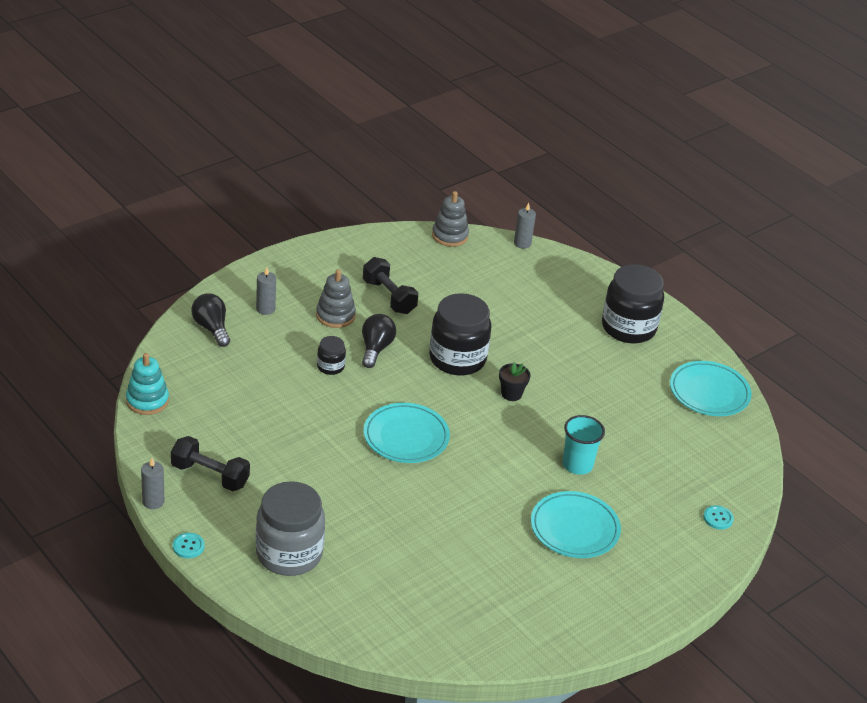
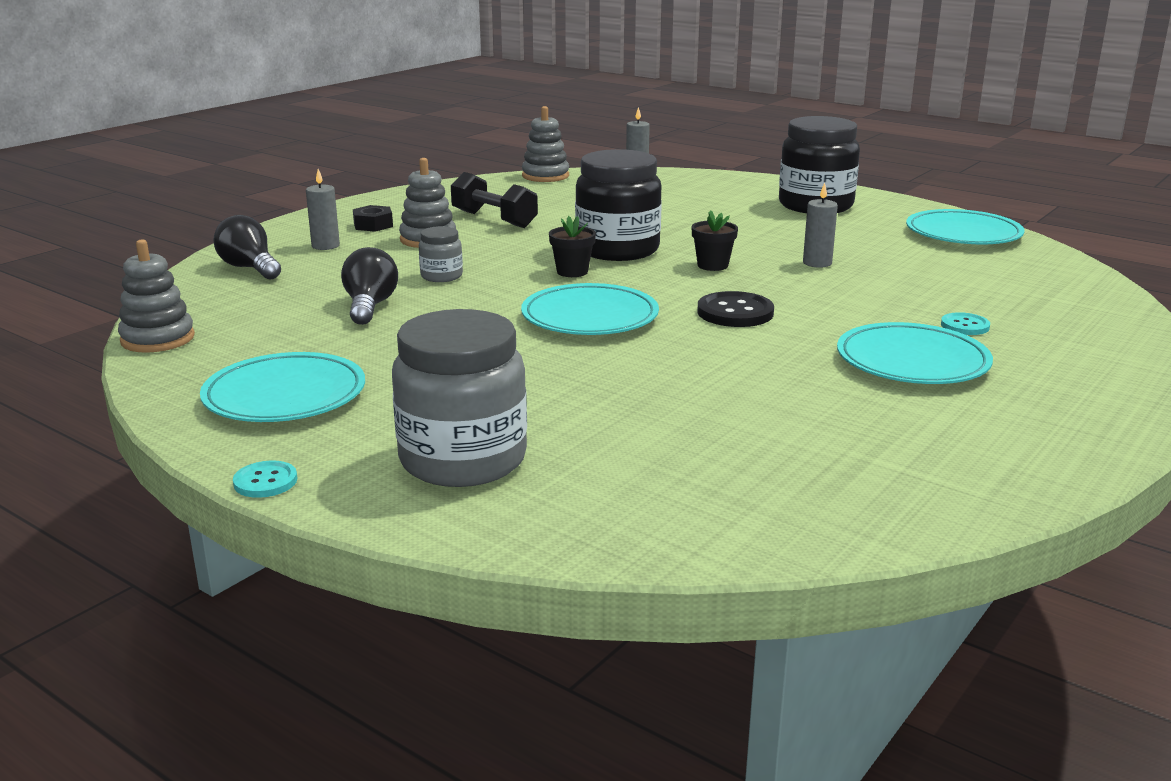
camera: 10 degrees left, 15 degrees down
turquoise stacking toy [126,353,169,415] -> grey stacking toy [118,239,195,353]
grey candle [141,458,164,509] -> grey candle moved to [803,183,838,268]
black dumbbell [171,436,250,491] -> turquoise plate [200,352,365,422]
black jar [317,336,346,375] -> grey jar [419,226,463,282]
black light bulb [362,314,396,368] -> black light bulb moved to [341,247,398,325]
turquoise cup [562,415,605,475] -> none
turquoise button [703,505,734,530] -> turquoise button moved to [941,312,990,335]
none -> black nut [353,205,393,232]
none -> black flower pot [549,216,596,277]
none -> black button [697,291,774,327]

